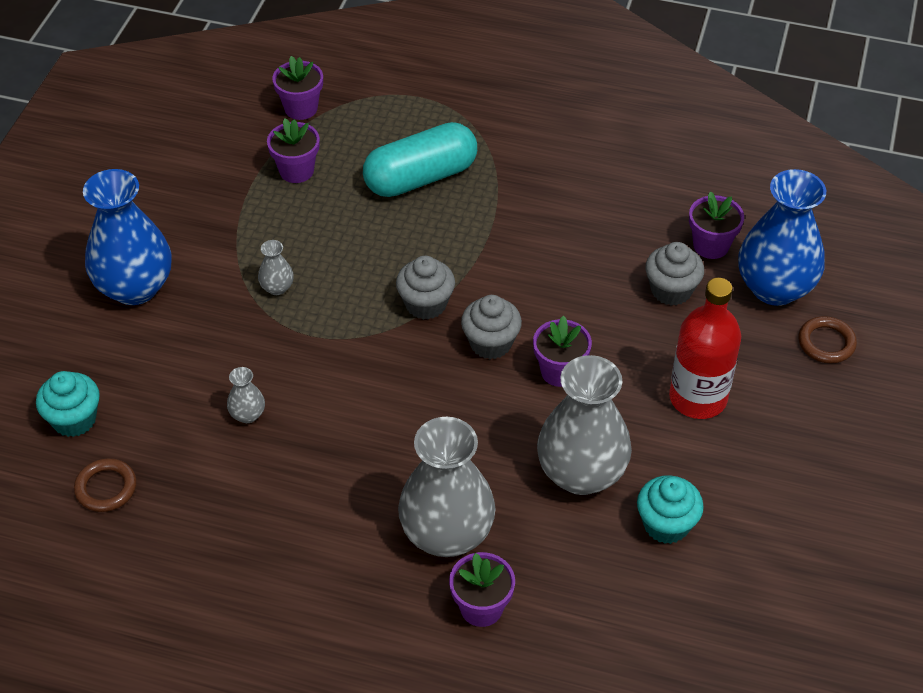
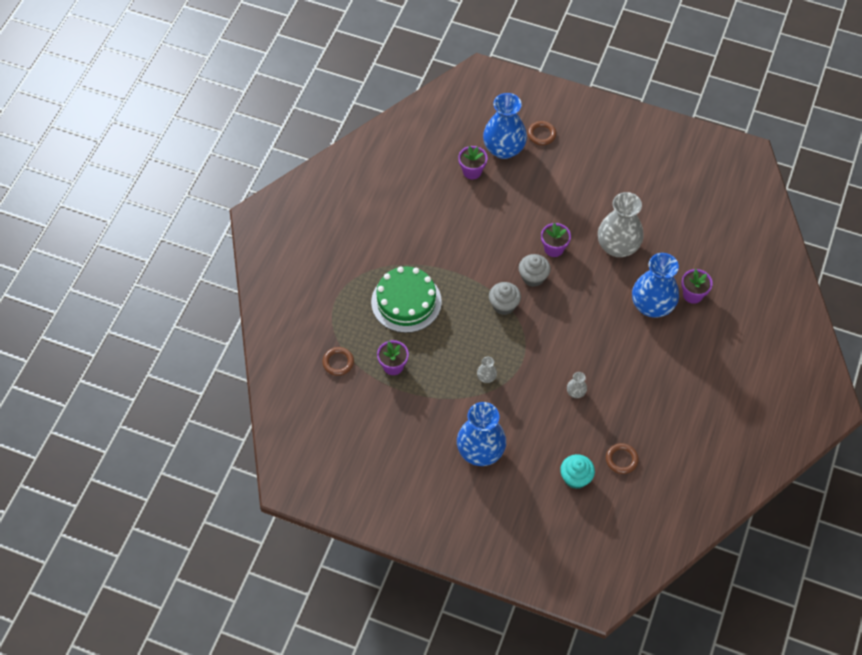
camera: 85 degrees left, 10 degrees up
purple flower pot [272,56,323,120] -> brown ring [322,347,354,376]
turquoise capsule [363,122,477,197] -> green cake [371,266,442,333]
grey vase [398,417,496,557] -> blue vase [632,253,679,318]
turquoise cupcake [637,475,704,544] -> none
grey cupcake [645,242,704,306] -> none
red bottle [669,278,741,419] -> none

